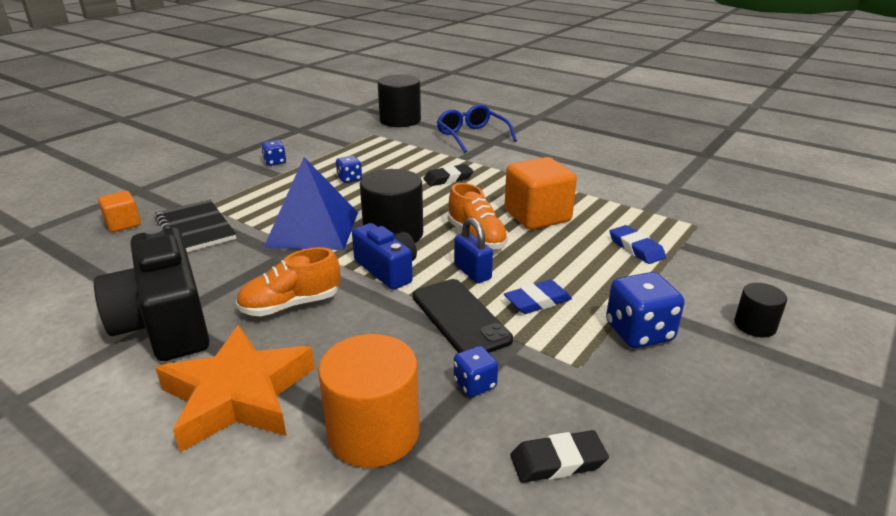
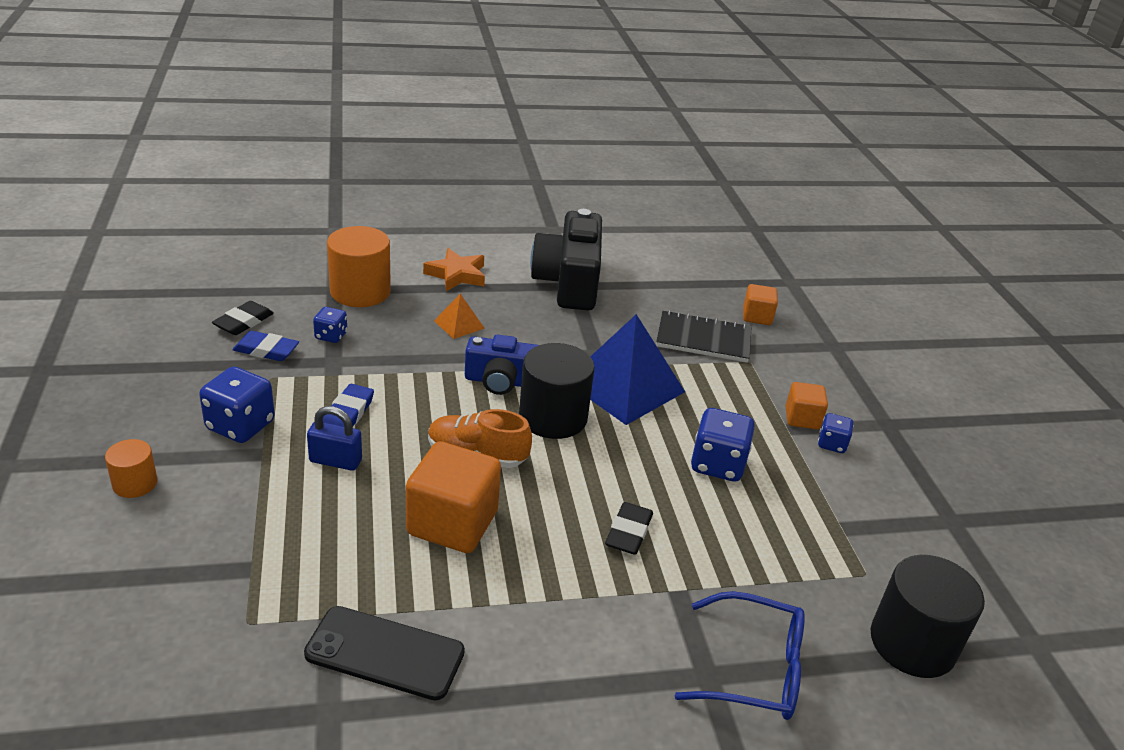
camera: 130 degrees right, 5 degrees up
black camera [94,226,210,361] -> black camera turned 105 degrees counterclockwise [530,209,602,311]
orange star [155,325,315,452] -> orange star [423,248,485,291], size x0.62
orange shoe [236,247,340,317] -> none
blue dice [336,156,362,183] -> blue dice [691,408,755,482], size x1.75
black phone [413,279,513,353] -> black phone moved to [304,606,465,700]
blue padlock [454,217,493,283] -> blue padlock moved to [307,406,362,471]
blue eraser [610,225,666,264] -> blue eraser moved to [232,331,299,361]
black cylinder [734,283,787,337] -> orange cylinder [105,439,157,498]
none -> orange pyramid [434,294,485,339]
none -> orange cube [785,382,828,429]

